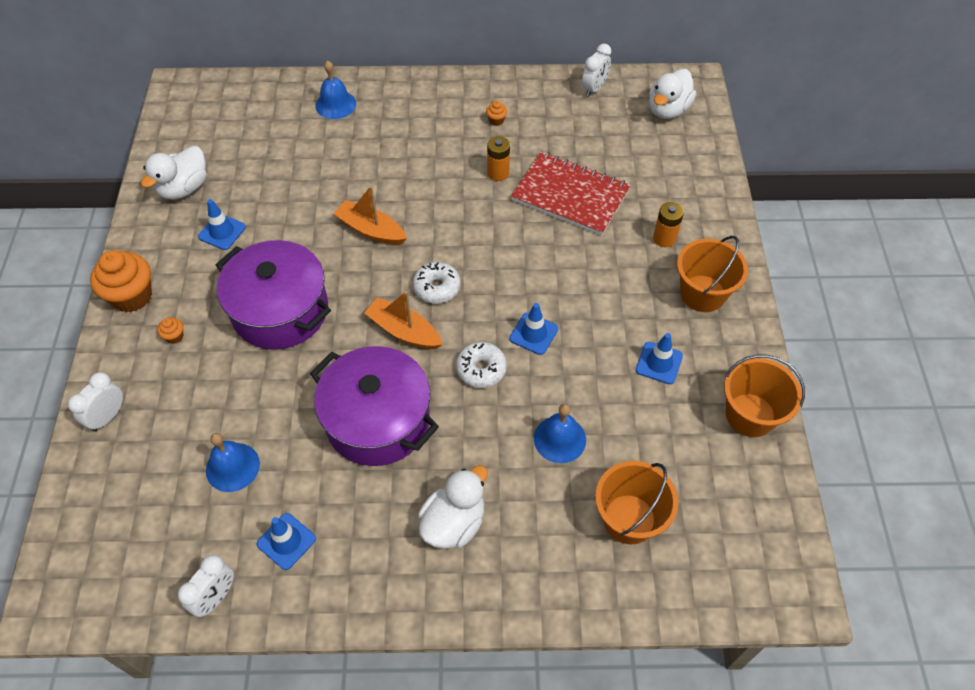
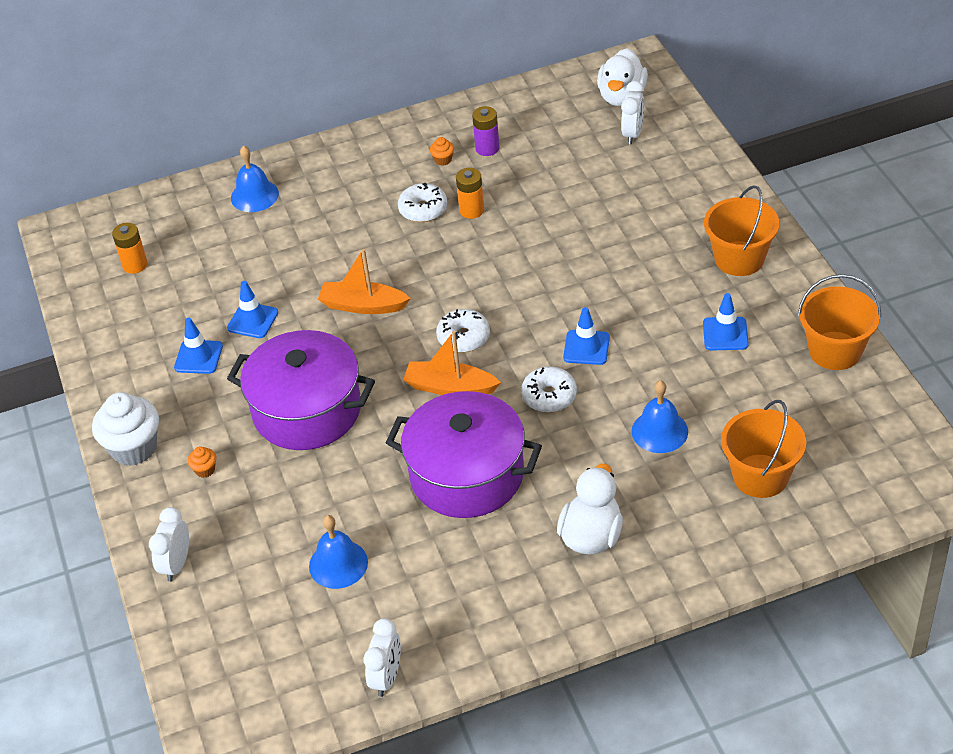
camera: 15 degrees left, 10 degrees down
orange cupcake [90,250,152,312] -> white cupcake [92,392,159,466]
white duck [141,146,207,199] -> none
blue traffic cone [257,513,316,570] -> blue traffic cone moved to [227,281,278,338]
red notebook [511,151,631,236] -> none
white clock [582,44,611,97] -> white clock moved to [621,81,644,144]
orange battery [653,202,684,247] -> orange battery moved to [112,223,148,274]
none -> white donut [398,183,447,222]
none -> purple battery [472,106,500,156]

